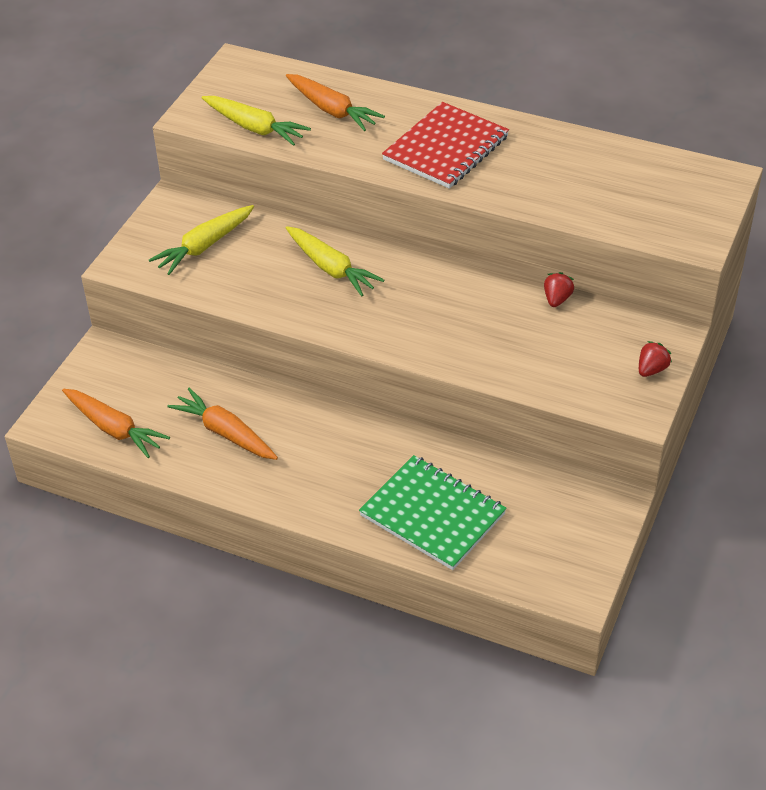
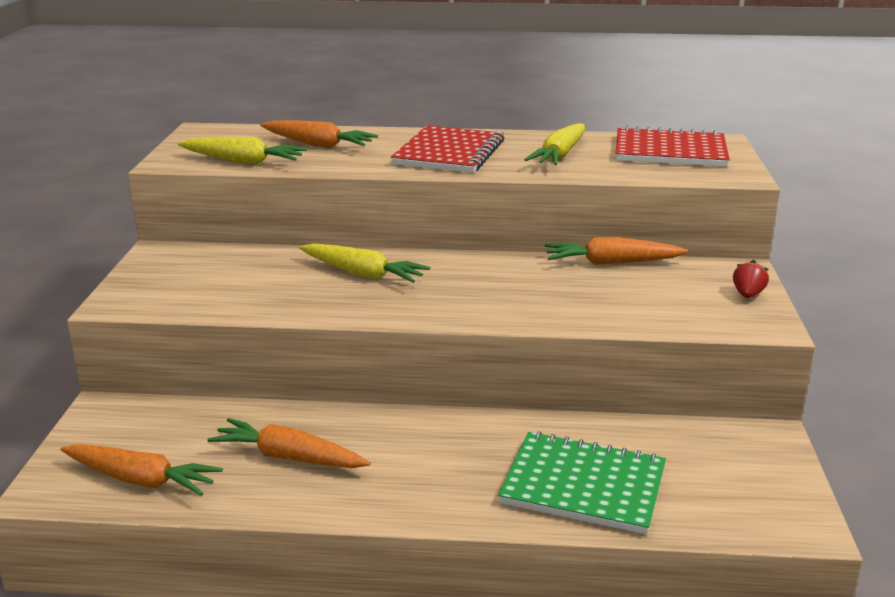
camera: 20 degrees left, 20 degrees down
yellow carrot [149,205,254,275] -> yellow carrot moved to [524,123,585,165]
red strawberry [544,272,574,307] -> orange carrot [545,237,688,265]
none -> red notebook [615,126,730,167]

